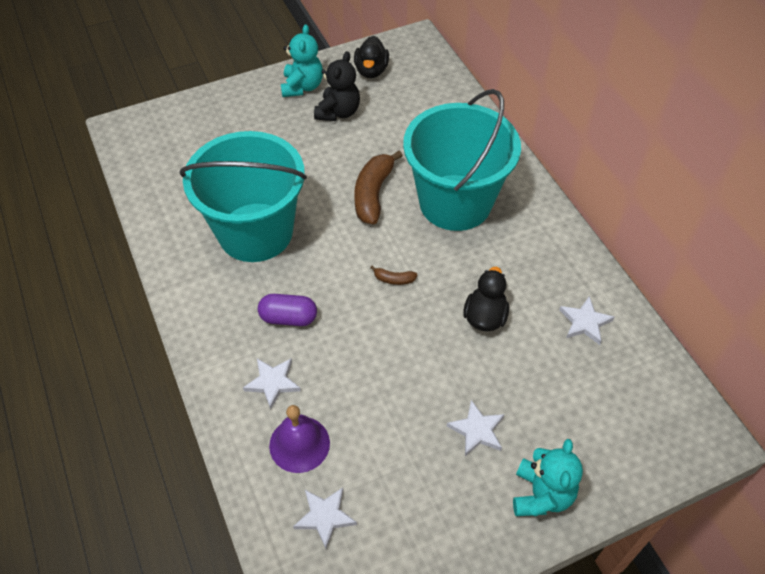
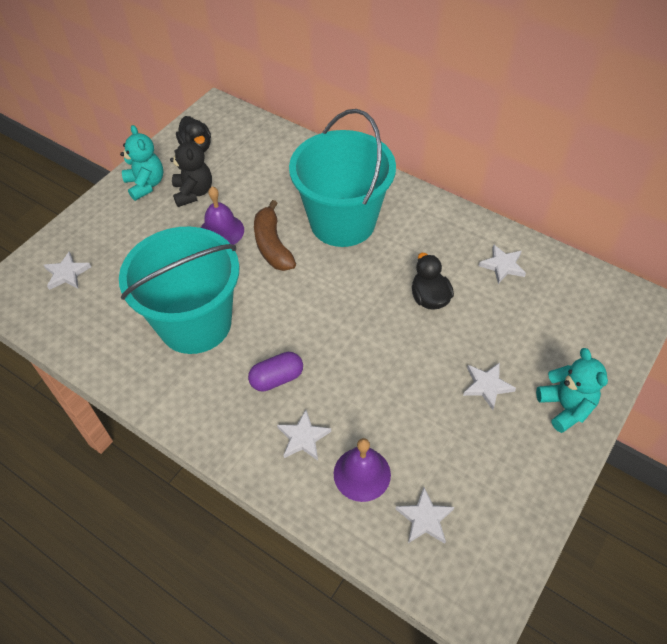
camera: 30 degrees left, 0 degrees up
brown banana [370,266,417,285] -> none
none -> white star [44,251,91,290]
none -> purple bell [201,187,244,245]

